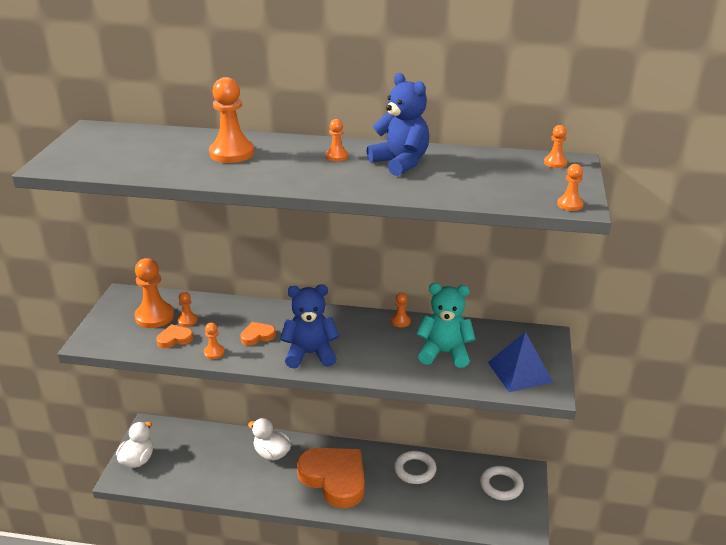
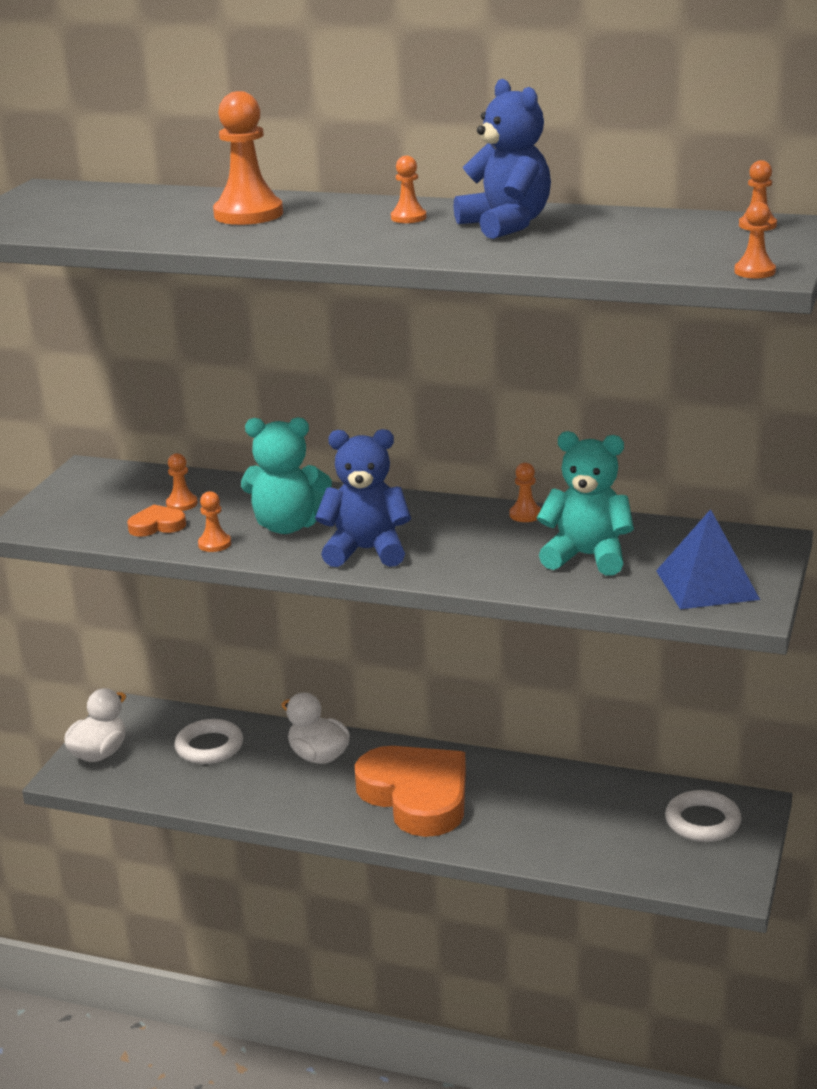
camera: 10 degrees right, 5 degrees down
orange pawn [134,258,174,328] -> none
orange heart [240,322,276,346] -> turquoise teddy bear [241,417,332,534]
white ring [394,451,437,484] -> white ring moved to [174,719,243,764]

